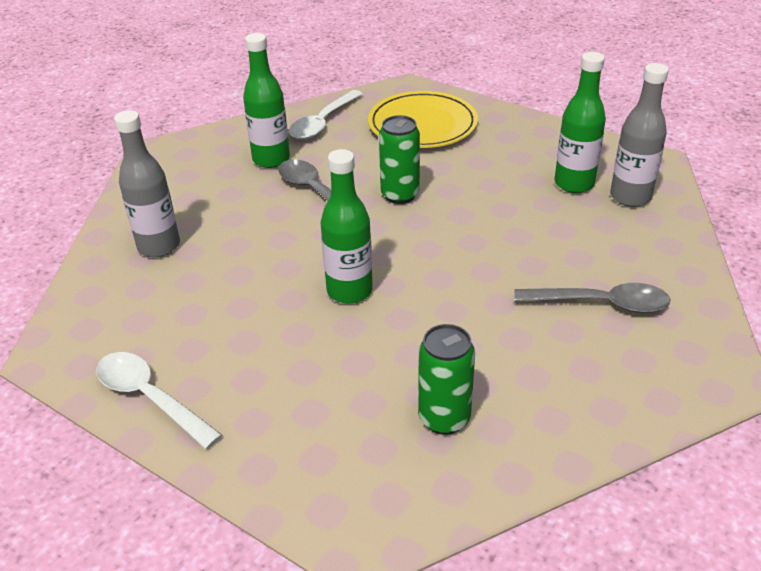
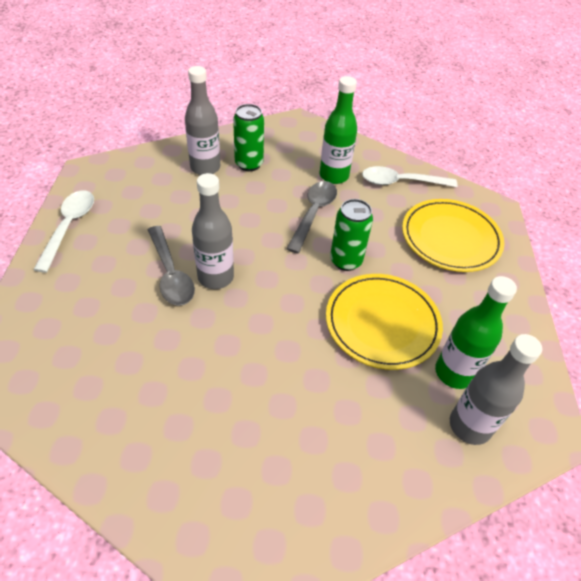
camera: 55 degrees right, 10 degrees up
green bottle [321,149,373,304] -> grey bottle [192,173,234,289]
green can [418,324,475,435] -> green can moved to [233,104,264,171]
grey spoon [515,283,671,313] -> grey spoon moved to [148,226,195,306]
none -> yellow plate [326,274,443,370]

